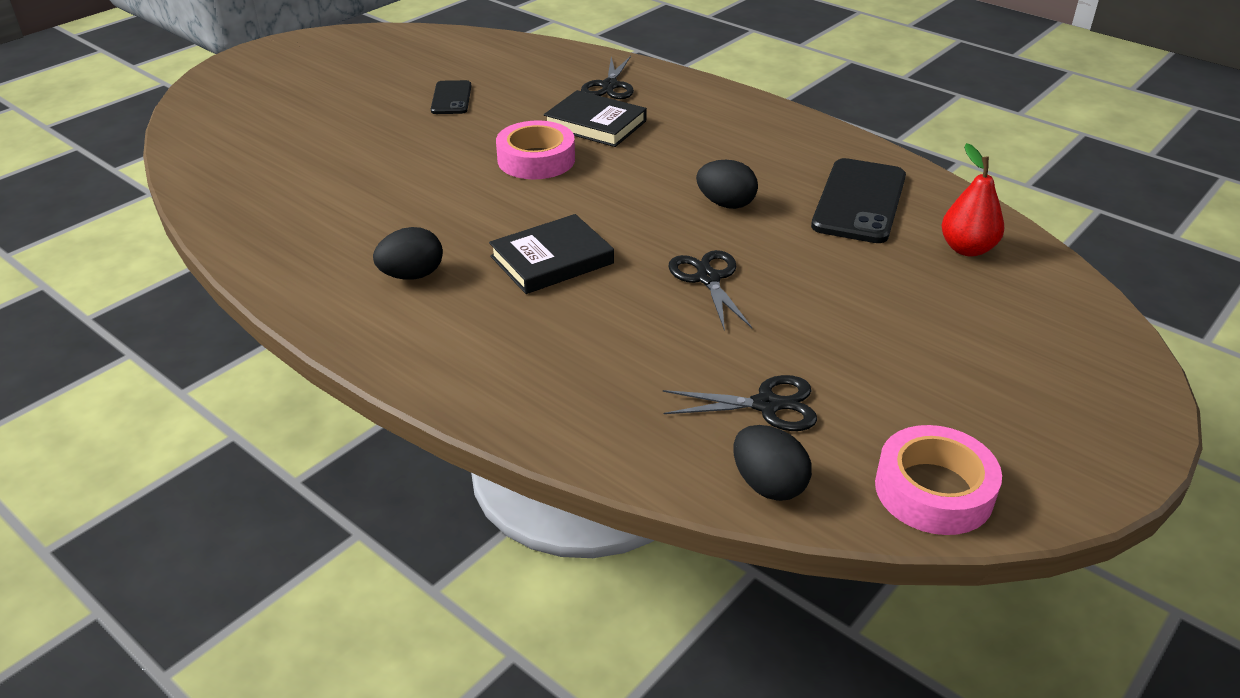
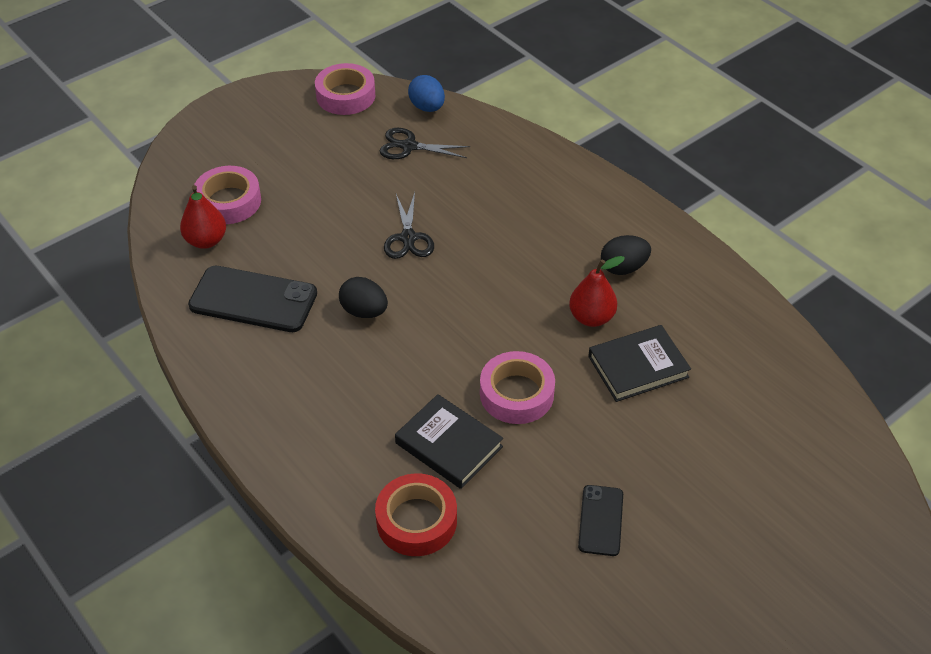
camera: 170 degrees left, 10 degrees up
black book [489,214,614,294] -> black book moved to [588,325,691,402]
black scissors [581,56,634,99] -> red tape [375,473,457,556]
black egg [733,425,812,501] -> blue egg [408,75,445,112]
black phone [811,158,906,243] -> black phone turned 75 degrees clockwise [188,266,317,332]
none -> pink tape [193,166,261,224]
none -> red pear [569,256,625,327]

